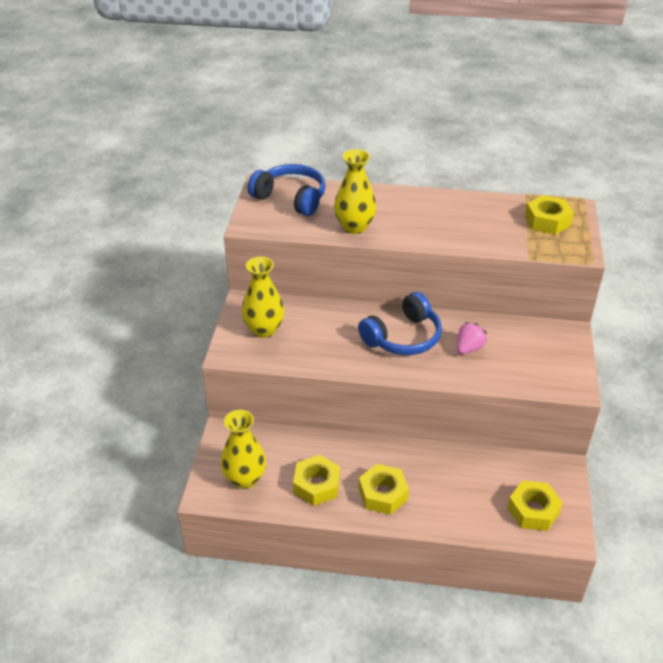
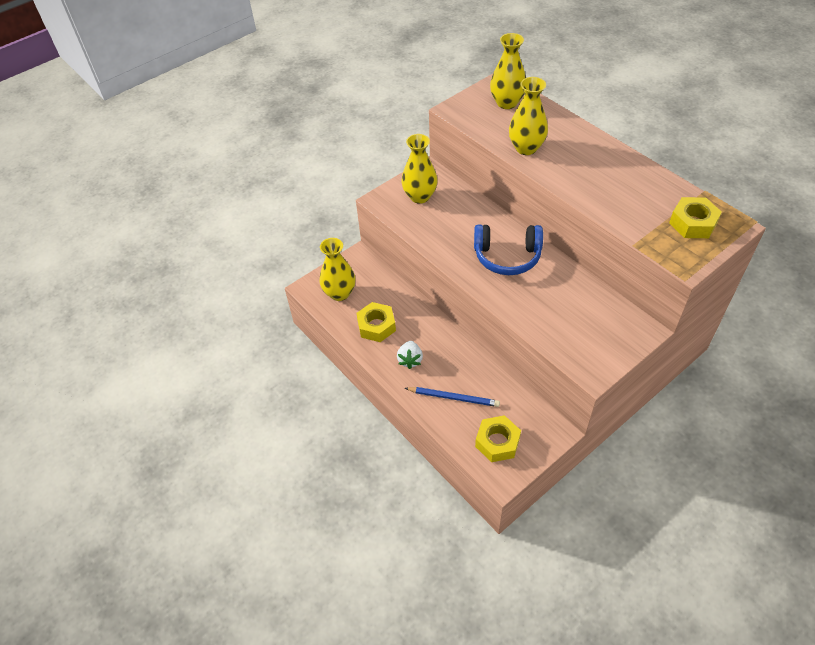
camera: 45 degrees right, 10 degrees up
blue headphones [248,164,326,216] -> yellow vase [490,33,526,109]
yellow nut [359,464,409,515] -> white strawberry [397,341,423,369]
pink strawberry [457,322,487,354] -> none
none -> blue pencil [405,387,500,407]

